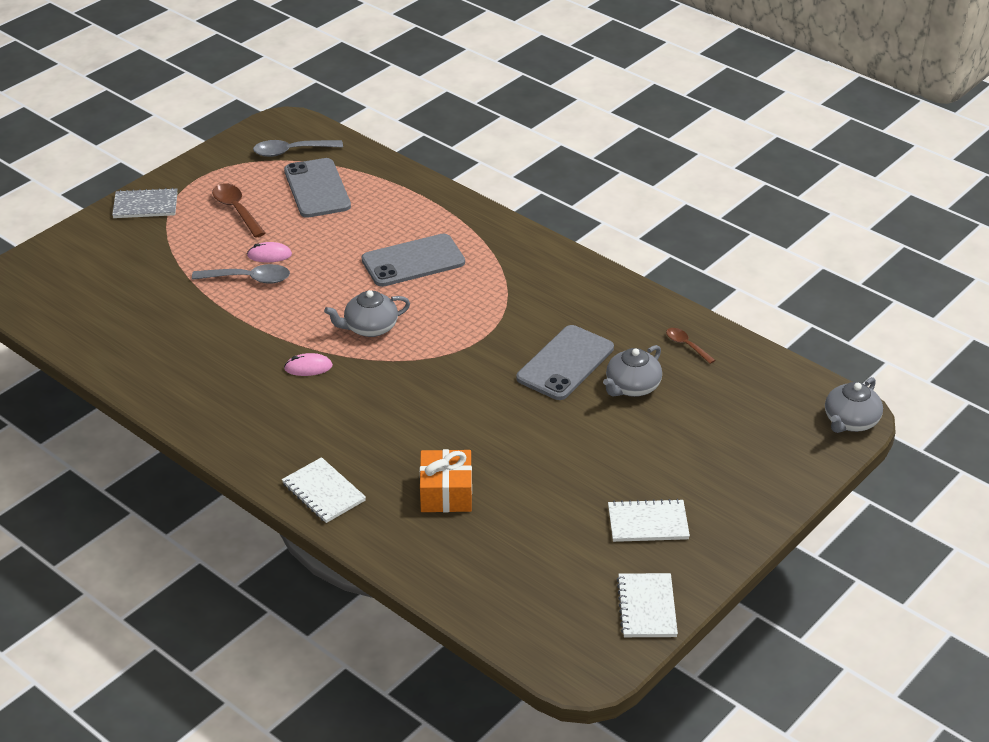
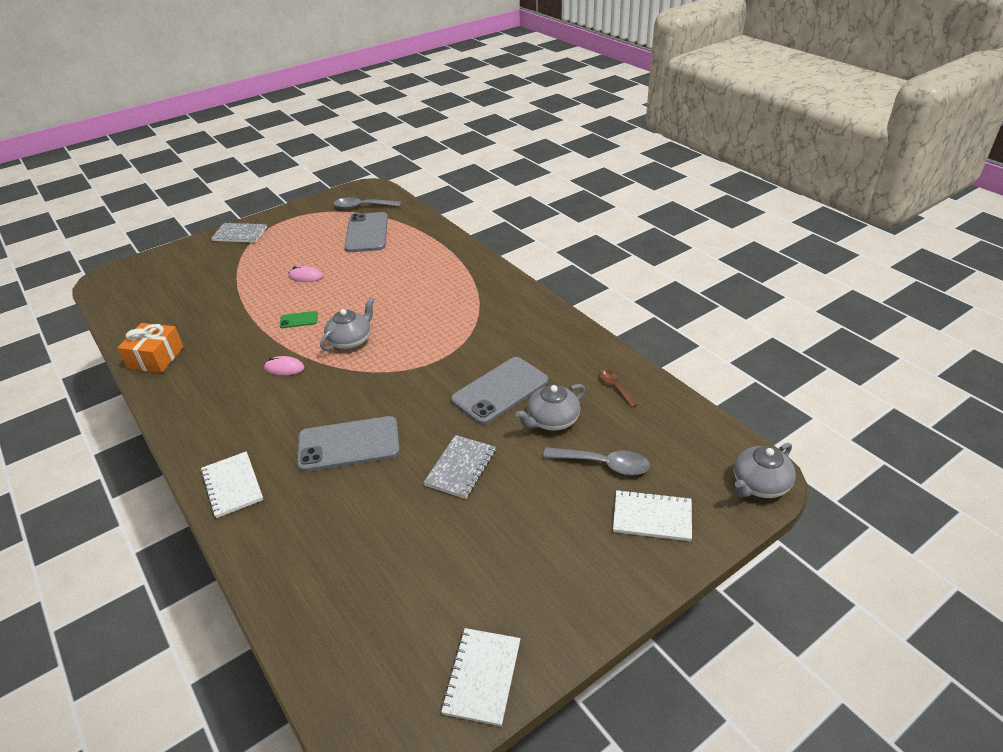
camera: 15 degrees right, 0 degrees up
grey spoon [192,264,290,284] -> grey spoon moved to [543,447,650,475]
brown spoon [212,183,266,238] -> none
grey teapot [324,290,410,337] -> grey teapot turned 135 degrees clockwise [320,297,375,351]
grey phone [362,234,465,287] -> grey phone moved to [297,416,400,472]
orange gift [420,449,472,512] -> orange gift moved to [118,323,184,373]
white notebook [608,499,690,542] -> white notebook moved to [613,490,692,541]
none -> green phone [280,311,318,328]
none -> grey notebook [423,435,496,499]

